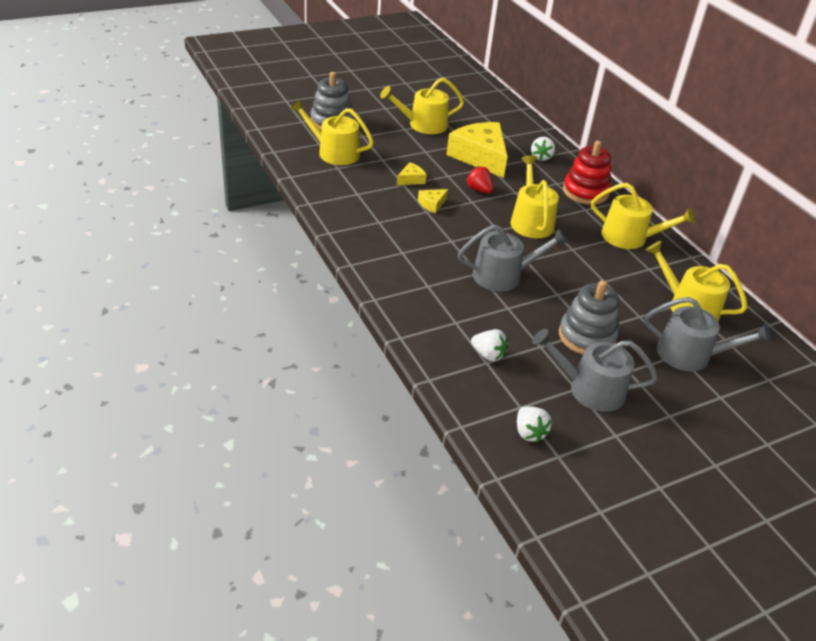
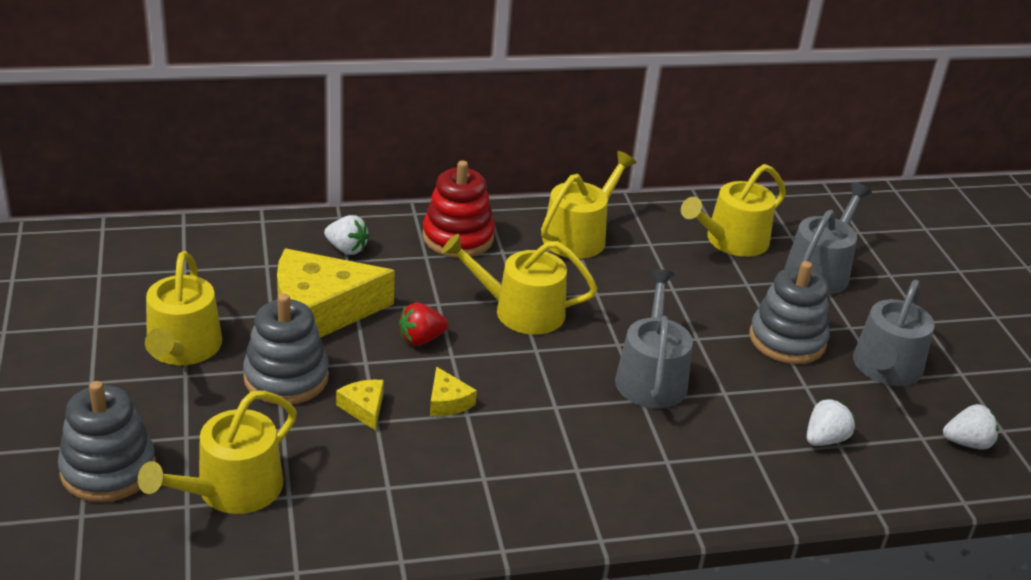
camera: 75 degrees left, 5 degrees down
none -> grey stacking toy [243,293,329,405]

